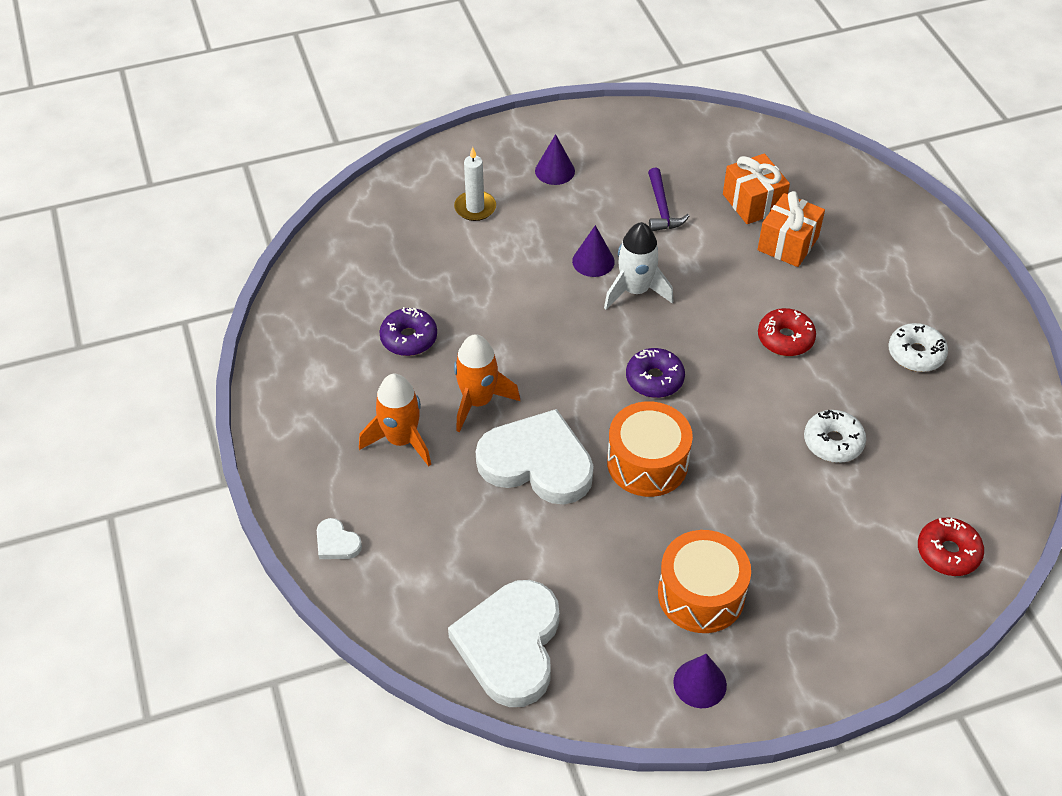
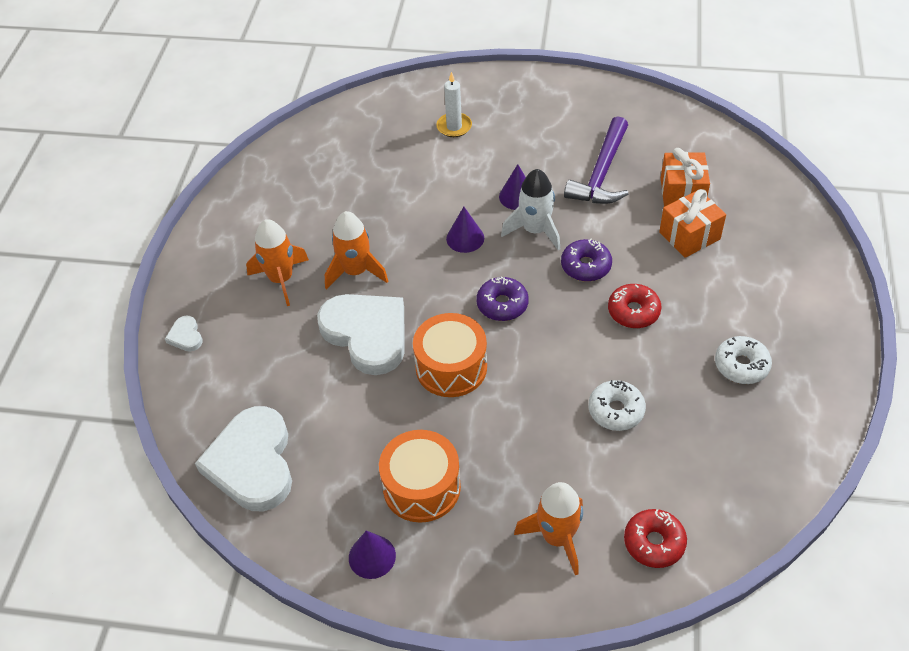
camera: 30 degrees right, 0 degrees up
purple donut [379,307,437,356] -> purple donut moved to [561,238,612,282]
white heart [448,580,559,707] -> white heart turned 45 degrees counterclockwise [195,406,292,511]
purple cone [535,134,575,185] -> purple cone moved to [446,207,484,253]
purple hammer [648,167,689,231] -> purple hammer [564,116,629,204], size x1.63
none -> orange rocket [514,482,583,575]

